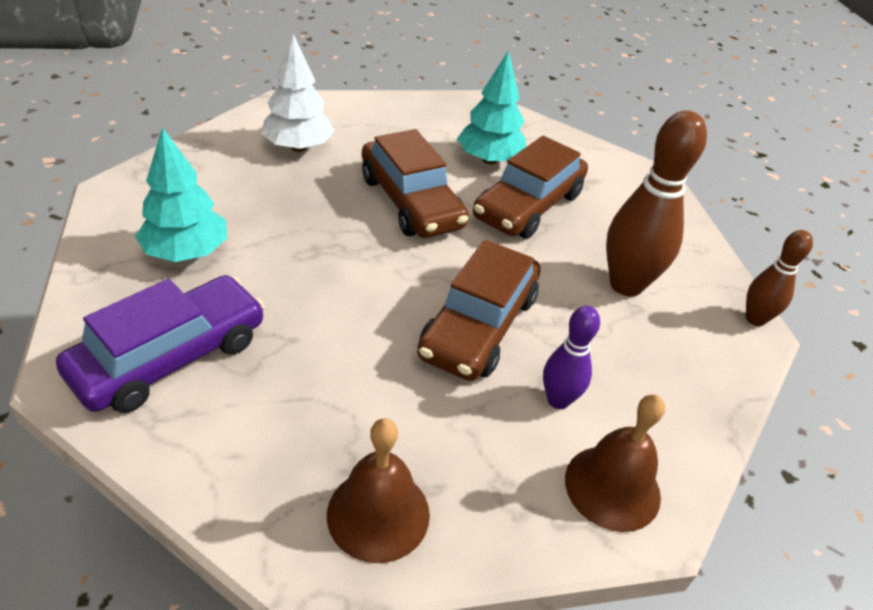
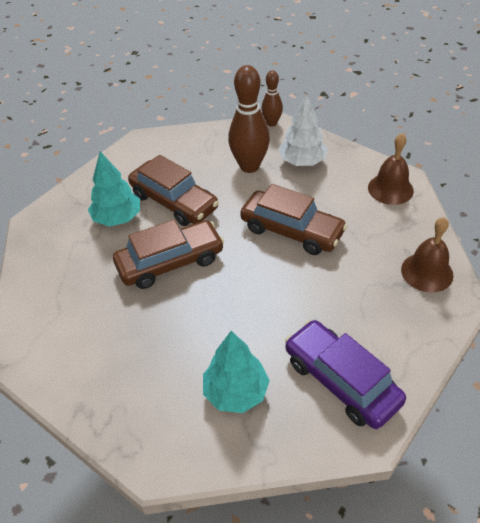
camera: 80 degrees left, 5 degrees up
white tree [261,34,335,152] -> white tree moved to [279,94,328,166]
purple bowling pin [543,306,600,409] -> none

